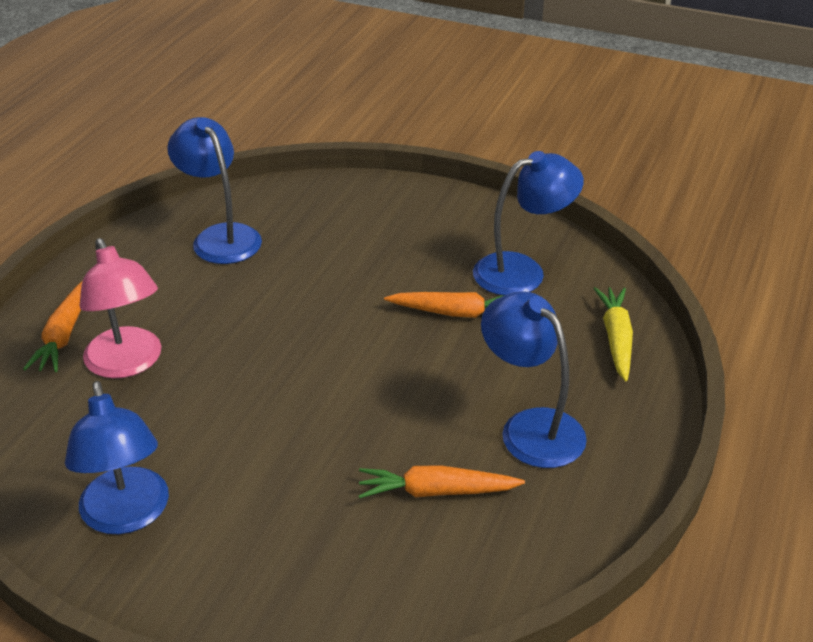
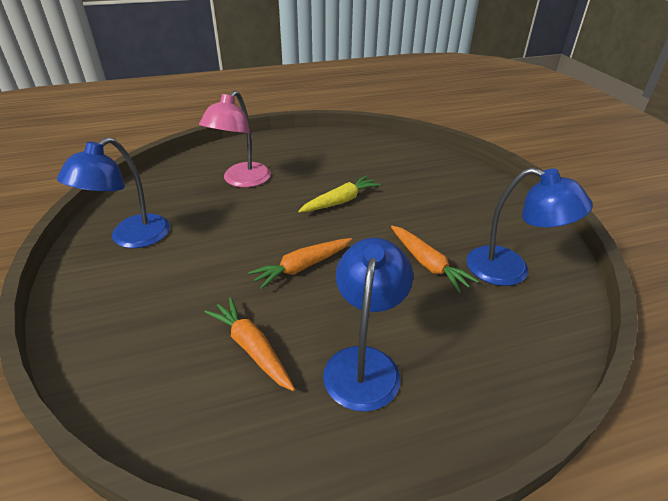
camera: 50 degrees right, 0 degrees up
orange carrot [23,282,82,372] -> orange carrot moved to [248,238,352,289]
blue lamp [167,117,262,264] -> none
yellow carrot [593,287,633,382] -> yellow carrot moved to [298,176,381,213]

